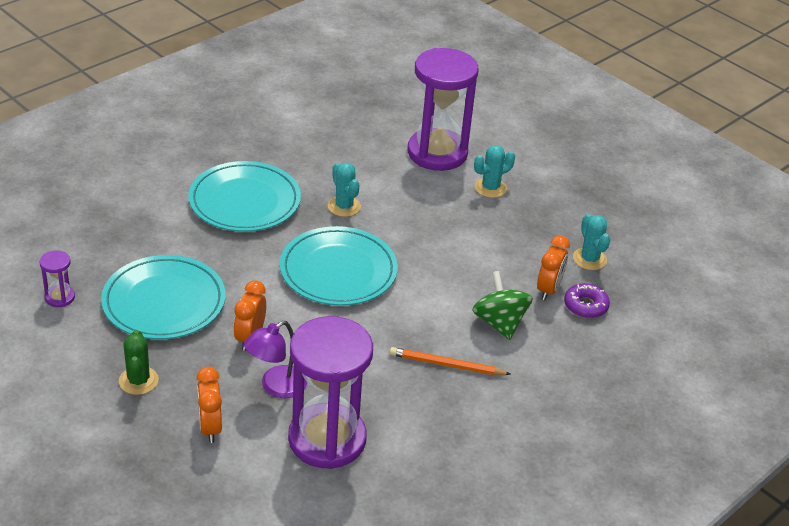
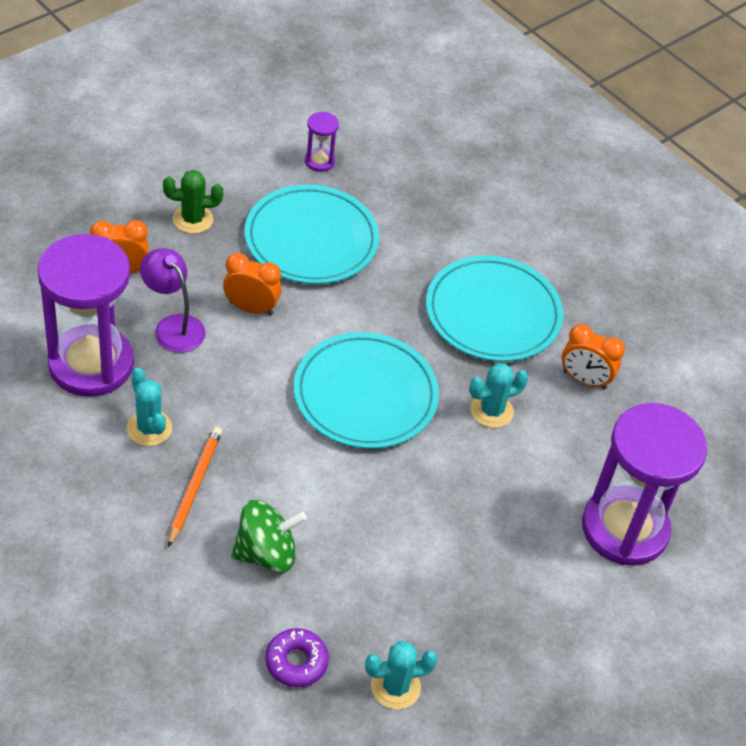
camera: 90 degrees right, 10 degrees up
turquoise cactus [474,145,515,198] -> turquoise cactus moved to [127,368,172,446]
orange clock [537,235,570,300] -> orange clock moved to [562,324,625,389]

